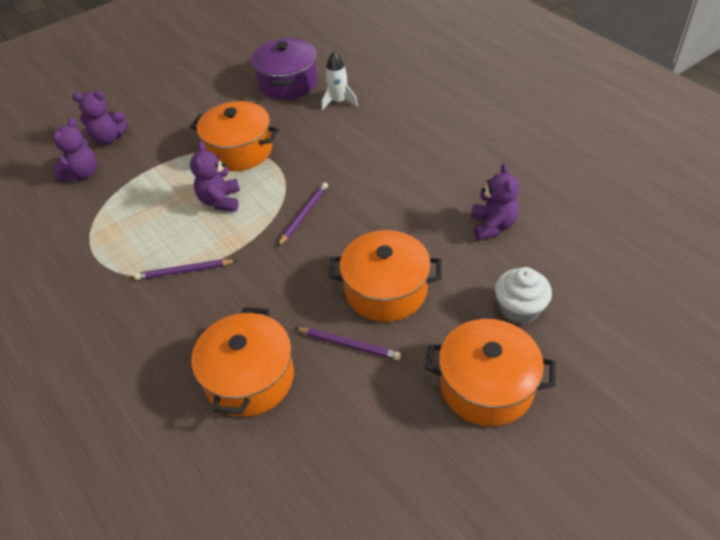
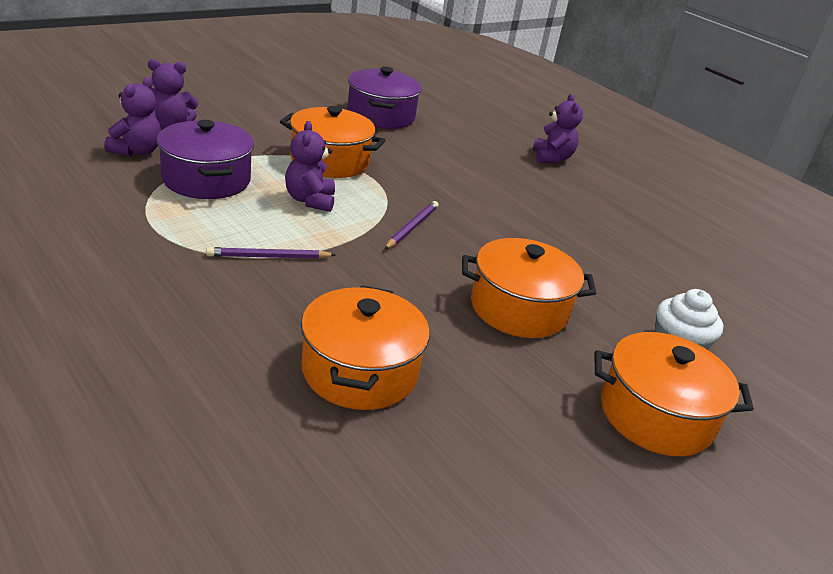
camera: 10 degrees left, 15 degrees down
purple pencil [295,327,401,360] -> none
white rocket [321,51,358,110] -> none
purple teddy bear [471,163,519,240] -> purple teddy bear moved to [533,94,583,163]
none -> purple pot [157,120,254,199]

